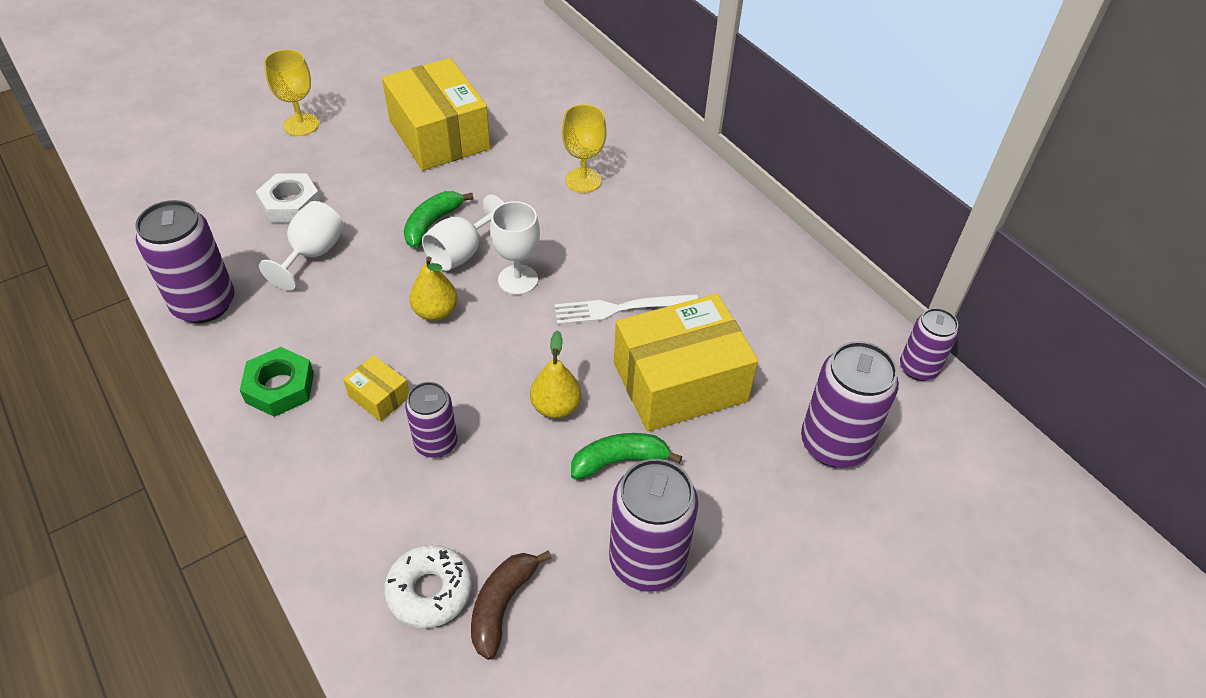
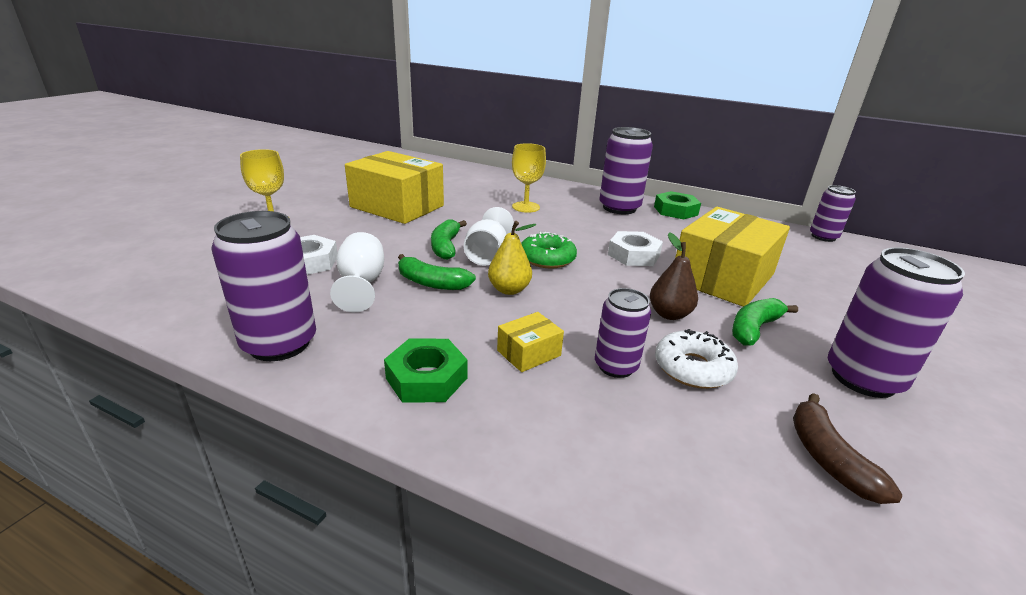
camera: 30 degrees left, 20 degrees down
yellow box [343,355,409,421] -> yellow box turned 45 degrees counterclockwise [497,312,564,372]
white donut [384,545,472,628] -> white donut moved to [655,329,738,389]
white goblet [490,201,540,295] -> green donut [521,232,577,268]
yellow pear [530,330,581,419] -> brown pear [650,232,698,320]
white fork [554,294,698,325] -> white nut [608,231,663,266]
purple can [801,341,899,468] -> purple can moved to [599,127,653,214]
none -> green banana [398,254,476,290]
none -> green nut [654,191,701,219]

